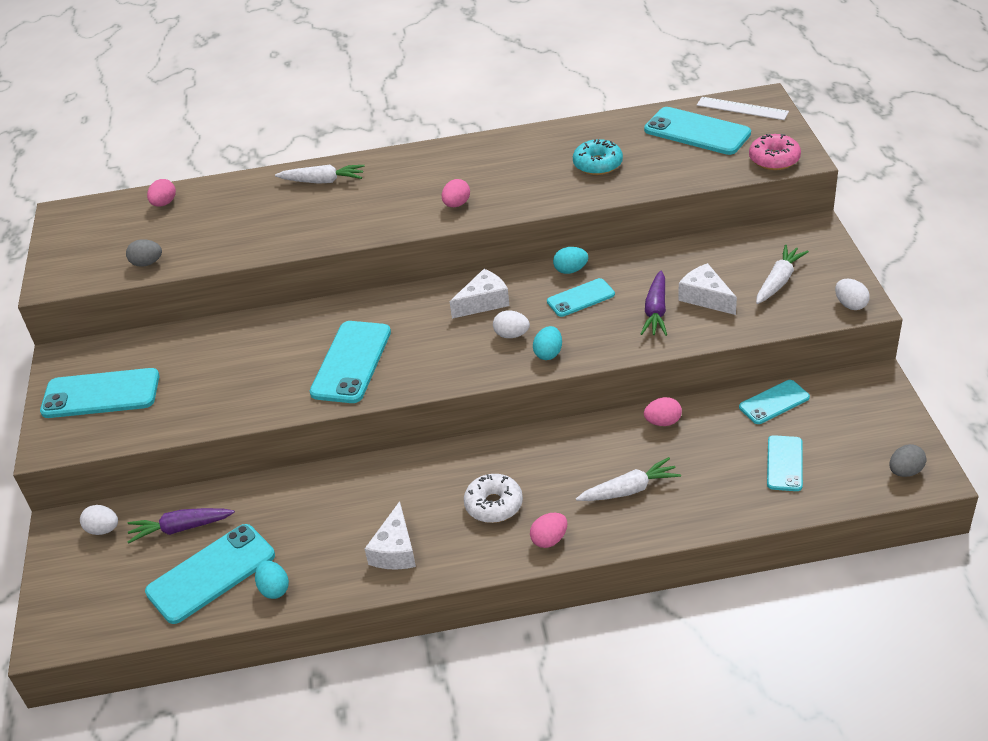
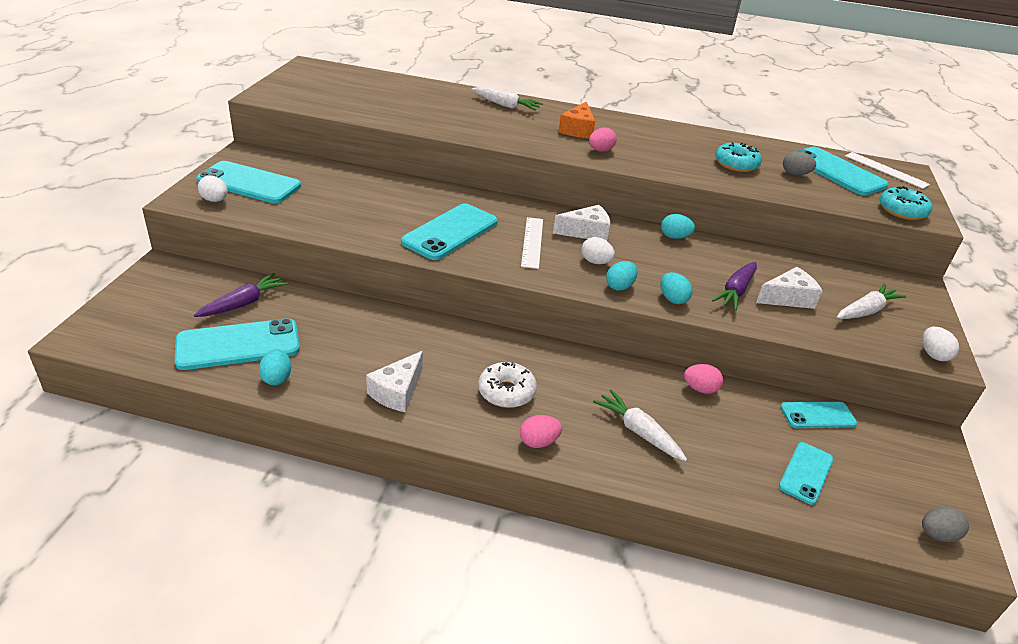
camera: 15 degrees right, 5 degrees down
white egg [80,505,118,535] -> white egg moved to [198,176,228,202]
grey egg [126,239,162,267] -> grey egg moved to [783,151,816,175]
purple carrot [128,508,235,544] -> purple carrot turned 120 degrees clockwise [194,273,288,317]
pink egg [147,179,176,206] -> none
turquoise phone [547,278,615,317] -> none
white carrot [576,457,681,501] -> white carrot turned 135 degrees counterclockwise [593,389,687,461]
white cheese [678,263,737,315] -> white cheese turned 90 degrees clockwise [756,267,823,309]
pink donut [749,134,801,170] -> turquoise donut [879,186,932,220]
none -> white ruler [521,217,543,269]
none -> orange cheese [558,102,595,138]
none -> turquoise egg [660,272,693,304]

